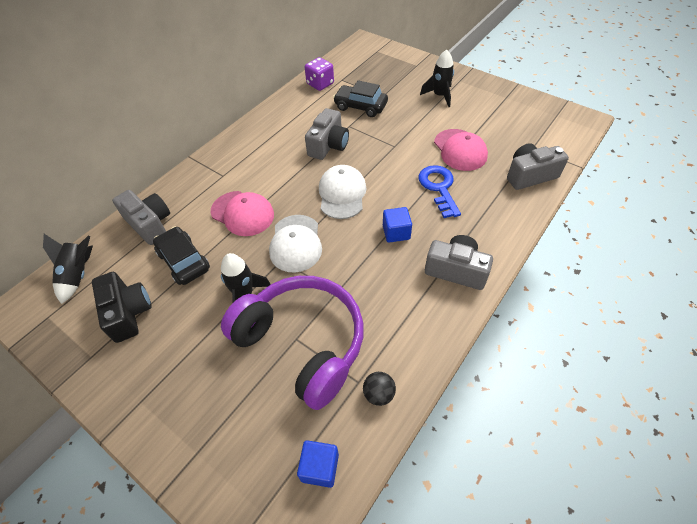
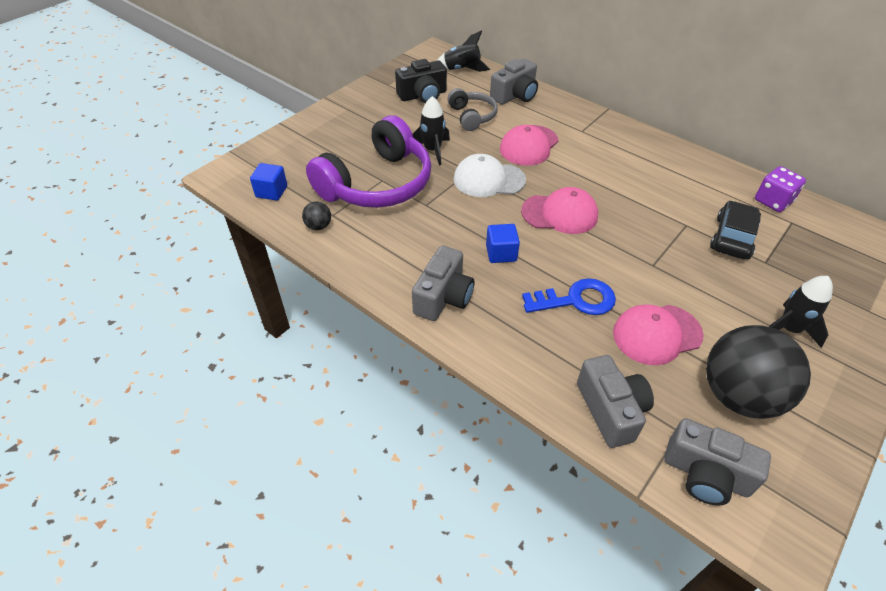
camera: 90 degrees right, 5 degrees down
black car [153,227,210,285] -> grey headphones [448,88,498,131]
grey camera [305,108,349,160] -> grey camera moved to [664,418,771,505]
white cap [319,165,367,219] -> pink cap [521,187,598,234]
none -> black ball [706,325,811,419]

